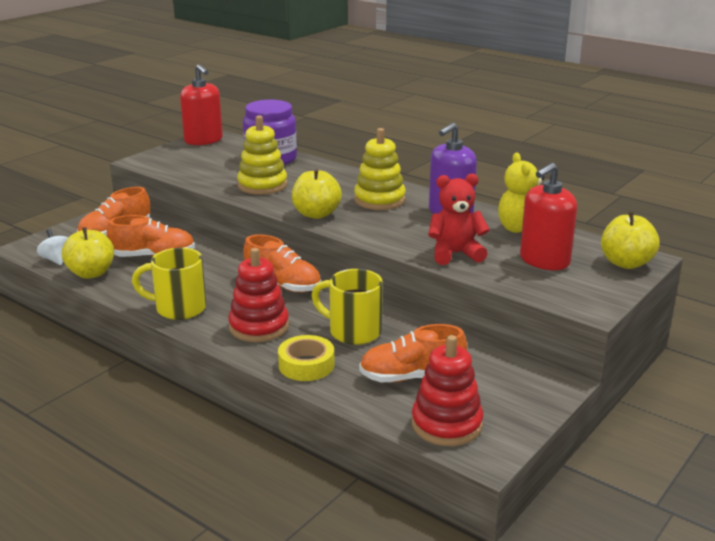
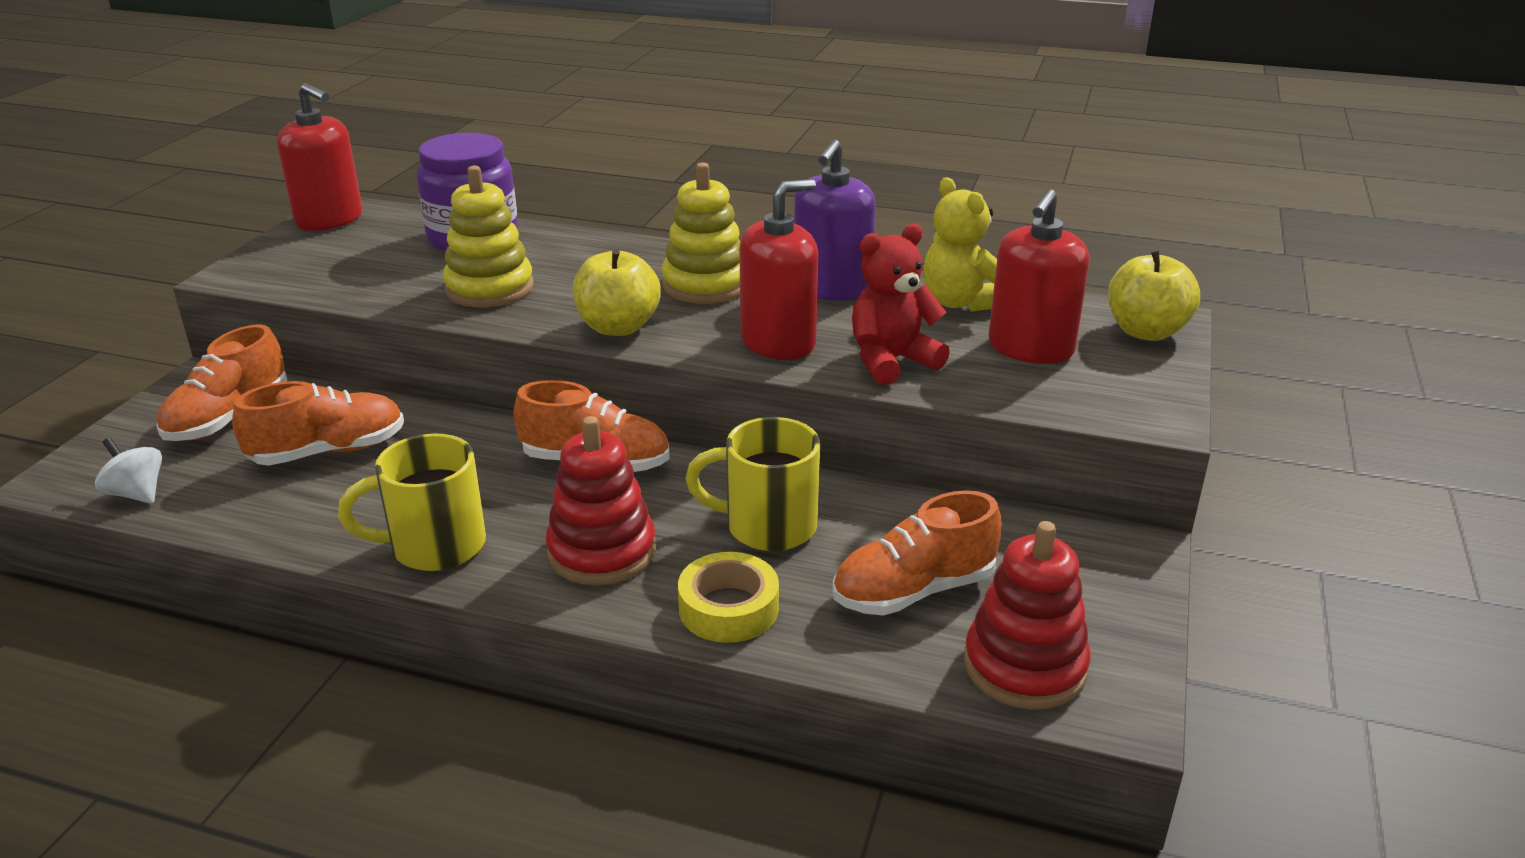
camera: 20 degrees left, 5 degrees up
yellow apple [62,227,114,279] -> none
none -> red soap dispenser [739,179,818,360]

